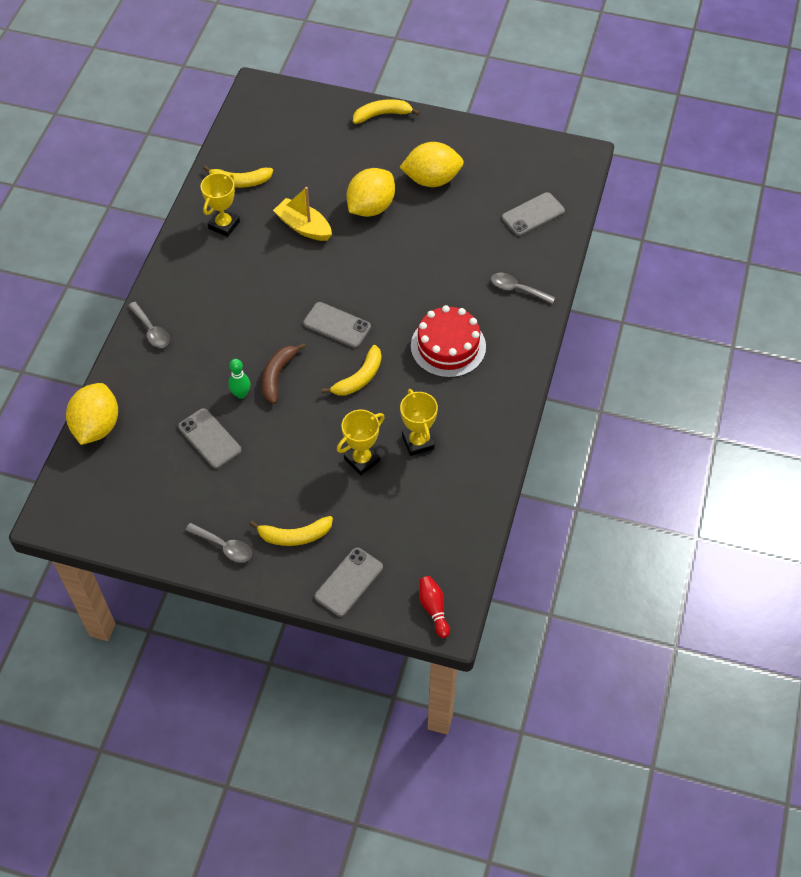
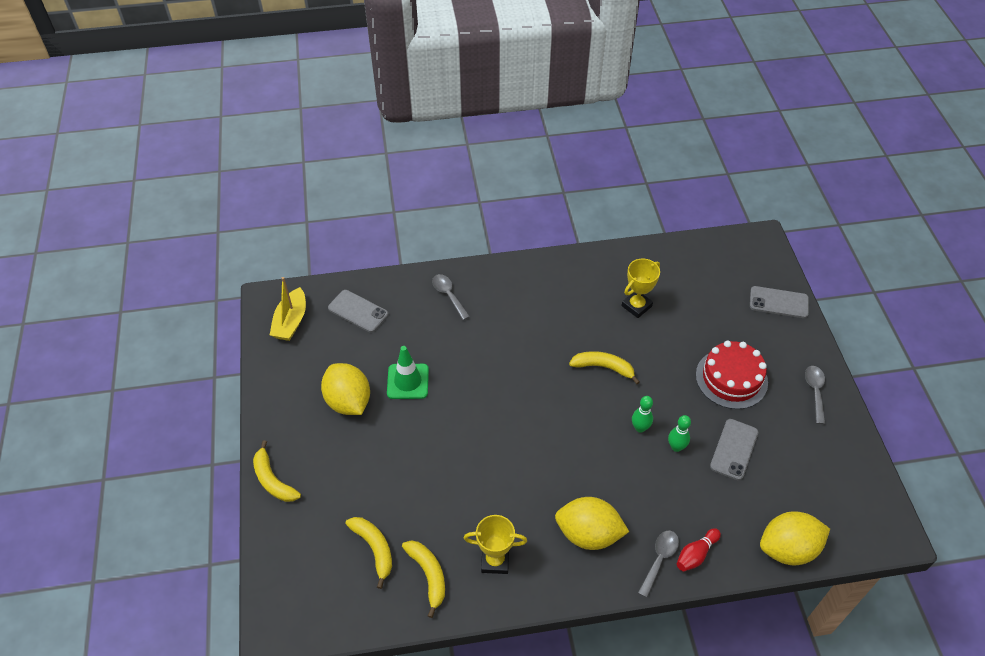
camera: 115 degrees left, 5 degrees down
yellow banana [249,516,333,546] -> yellow banana moved to [345,517,392,589]
brown banana [262,343,306,404] -> green bowling pin [632,396,653,433]
yellow boat [273,187,332,241] -> yellow boat moved to [270,277,306,341]
grey phone [303,302,371,348] -> none
yellow trophy [337,410,385,475] -> none
yellow lemon [347,168,395,217] -> yellow lemon moved to [555,497,629,550]
red cake [411,305,486,378] -> red cake moved to [696,341,768,409]
red bowling pin [419,576,450,638] -> red bowling pin moved to [677,528,721,571]
grey spoon [491,273,555,304] -> grey spoon turned 150 degrees clockwise [432,274,470,320]
none -> green traffic cone [387,346,429,399]

